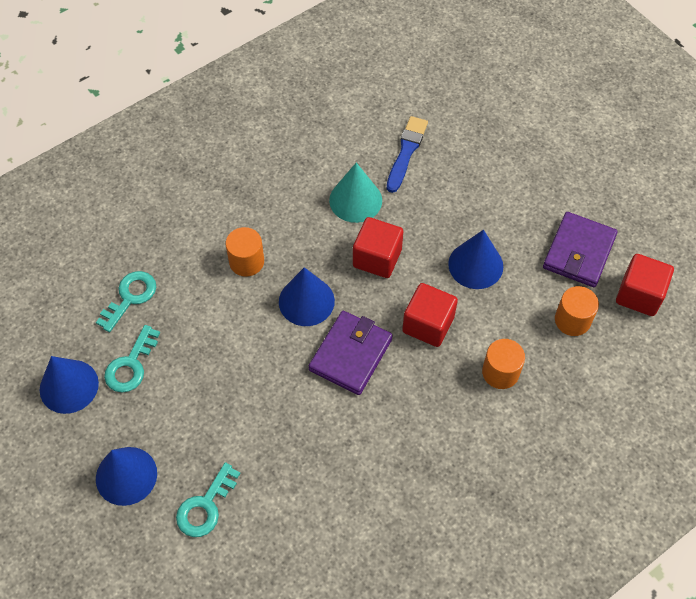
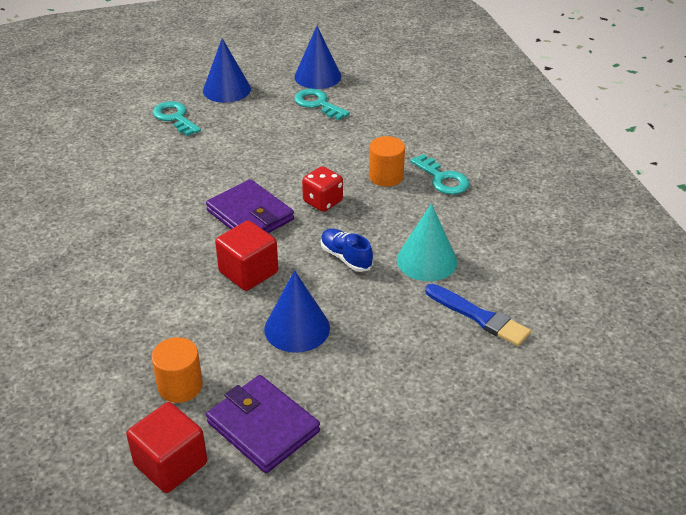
camera: 110 degrees right, 20 degrees down
turquoise key [96,271,156,333] -> turquoise key moved to [410,154,469,195]
blue cone [279,267,335,326] -> red dice [302,166,343,212]
red cube [353,217,403,278] -> blue shoe [321,229,373,272]
orange cylinder [482,339,525,389] -> none

